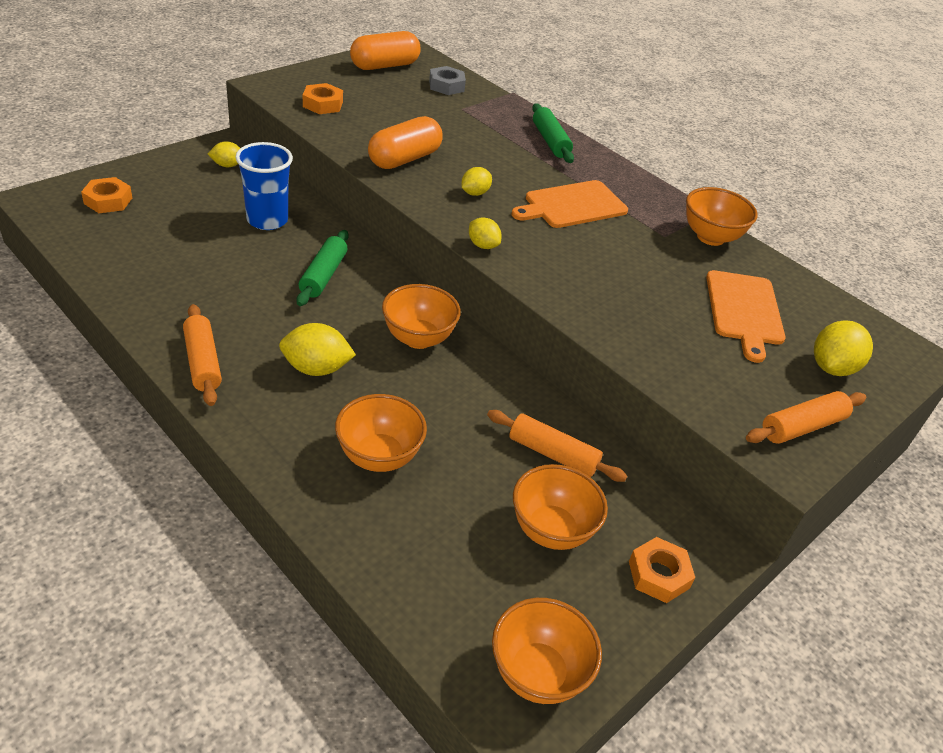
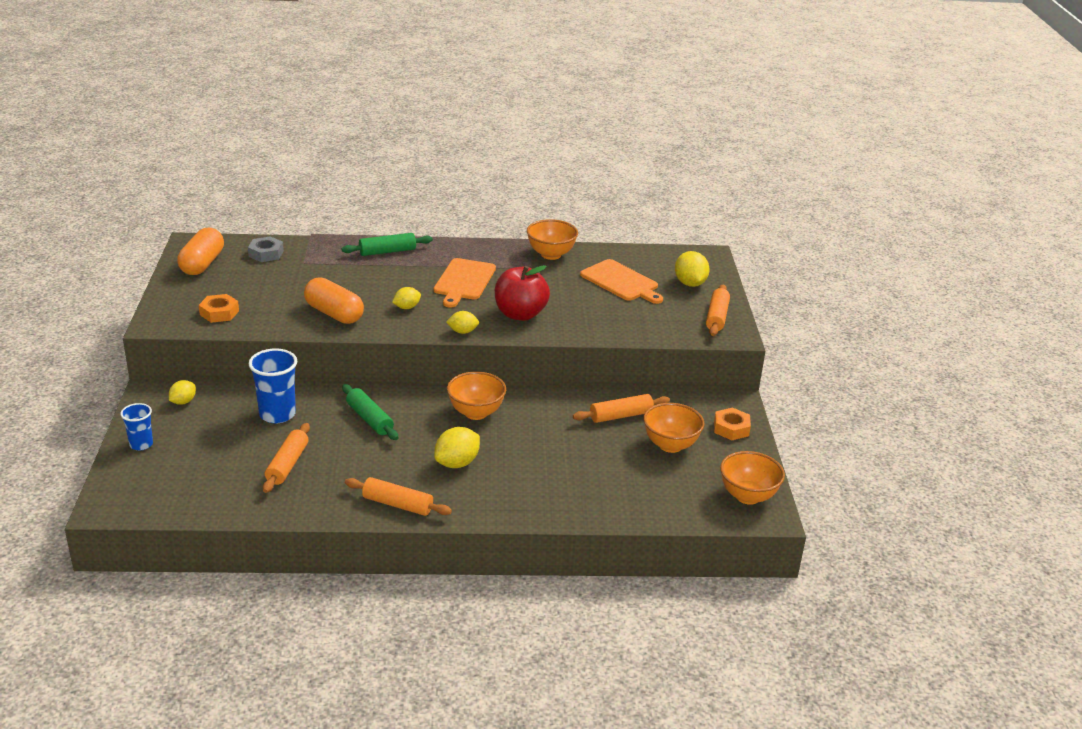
camera: 45 degrees left, 10 degrees down
orange nut [81,177,132,213] -> none
orange bowl [335,394,427,472] -> none
orange capsule [368,116,443,169] -> orange capsule turned 45 degrees counterclockwise [304,277,364,324]
yellow lemon [461,167,492,196] -> yellow lemon turned 60 degrees clockwise [392,287,421,309]
green rolling pin [532,103,574,163] -> green rolling pin turned 45 degrees counterclockwise [342,233,433,256]
none -> blue cup [120,403,153,450]
none -> orange rolling pin [263,423,310,493]
none -> red apple [495,265,550,321]

